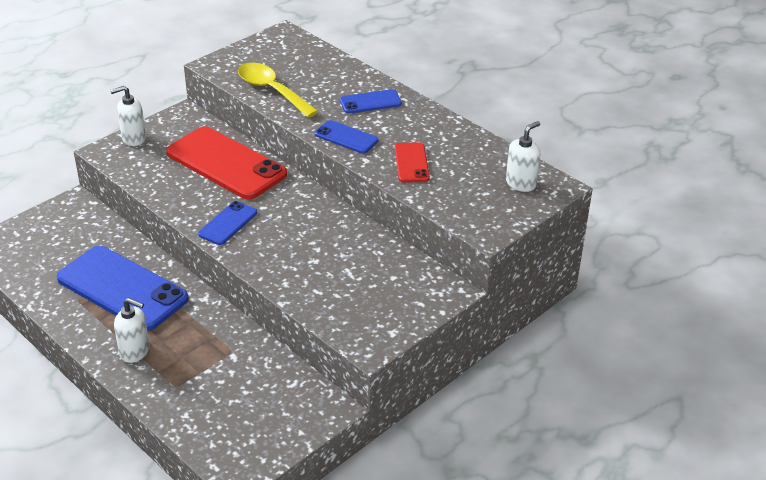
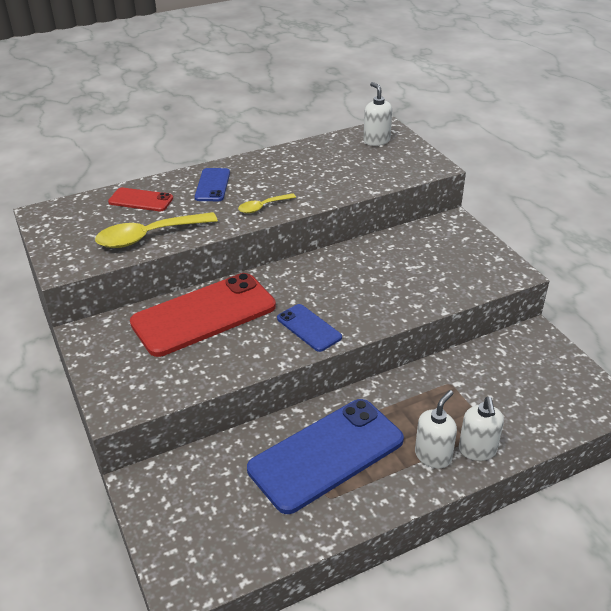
camera: 70 degrees left, 0 degrees up
white soap dispenser [110,86,146,146] -> white soap dispenser moved to [459,397,504,461]
blue phone [315,120,378,154] -> yellow spoon [238,193,296,213]
red phone [395,142,430,183] -> red phone moved to [108,187,173,211]

